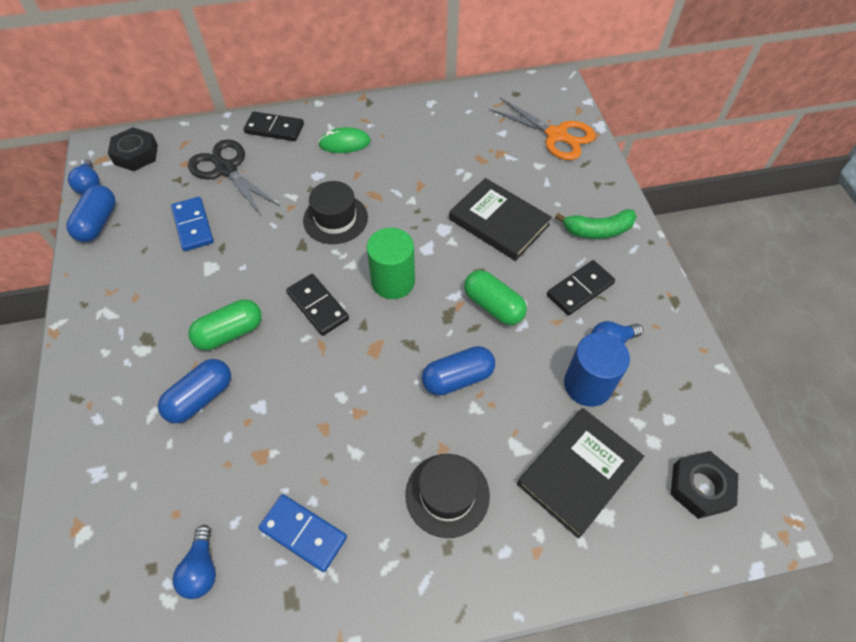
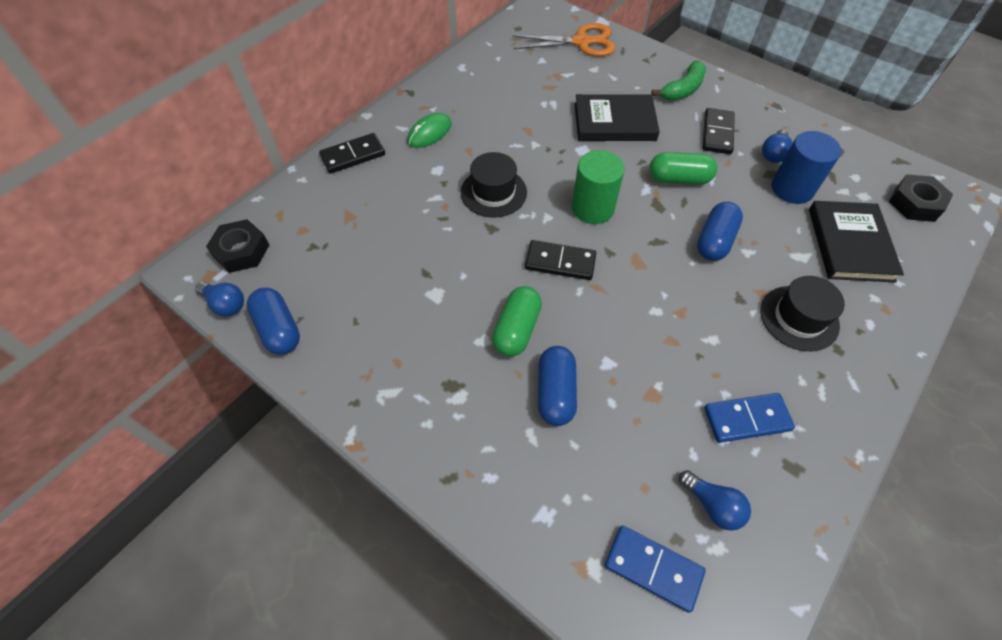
camera: 40 degrees left, 0 degrees up
blue domino [171,197,214,251] -> blue domino moved to [605,525,706,613]
black scissors [188,139,280,216] -> none

